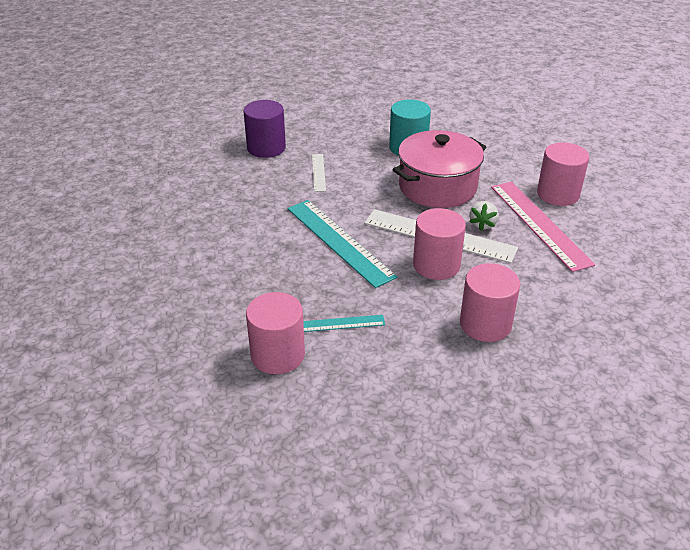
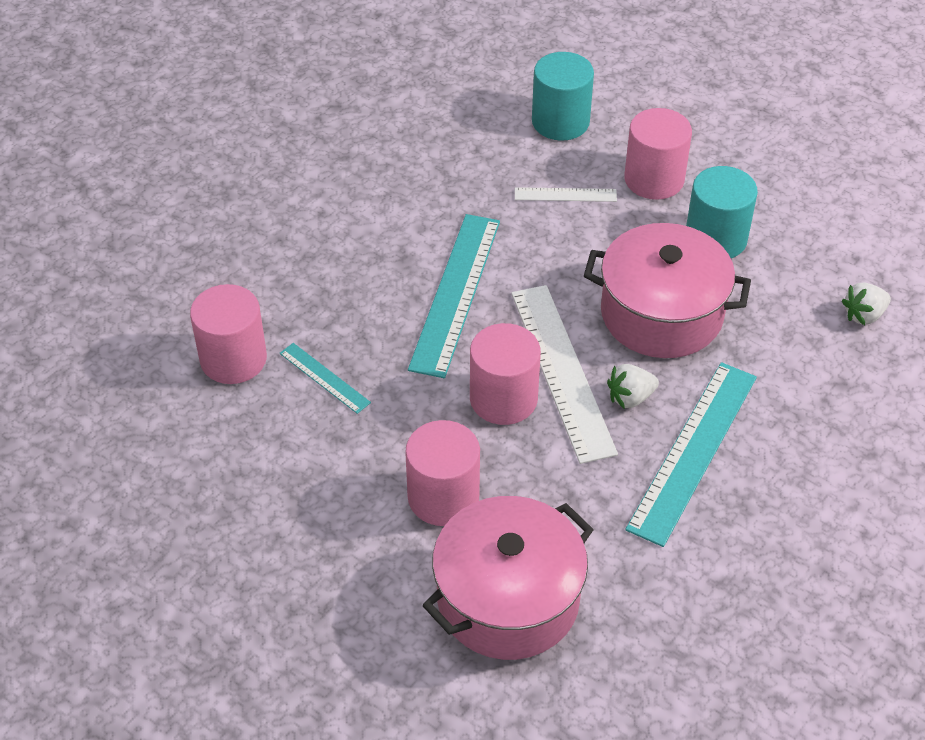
camera: 50 degrees right, 10 degrees up
purple cylinder [243,100,286,158] -> turquoise cylinder [532,52,594,141]
white ruler [312,154,326,192] -> white ruler turned 45 degrees clockwise [515,187,617,202]
pink ruler [491,182,595,272] -> turquoise ruler [625,362,757,547]
pink cylinder [537,142,589,206] -> pink cylinder moved to [624,108,692,200]
none -> pink pot [422,496,594,660]
none -> white strawberry [842,282,891,325]

